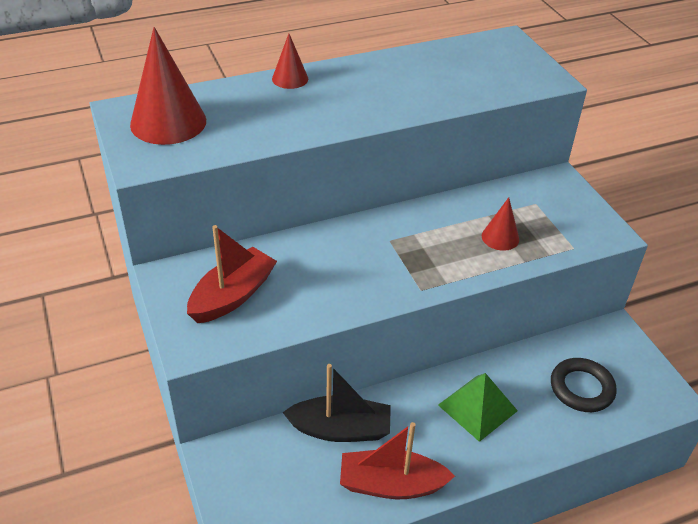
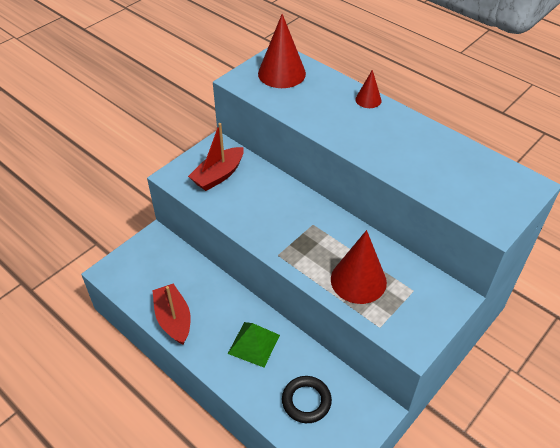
camera: 65 degrees right, 5 degrees up
red boat [187,225,277,323] -> red boat turned 120 degrees clockwise [188,123,244,191]
black boat [282,364,391,442] -> none
red cone [482,197,519,251] -> red cone [331,230,387,304], size x1.92

